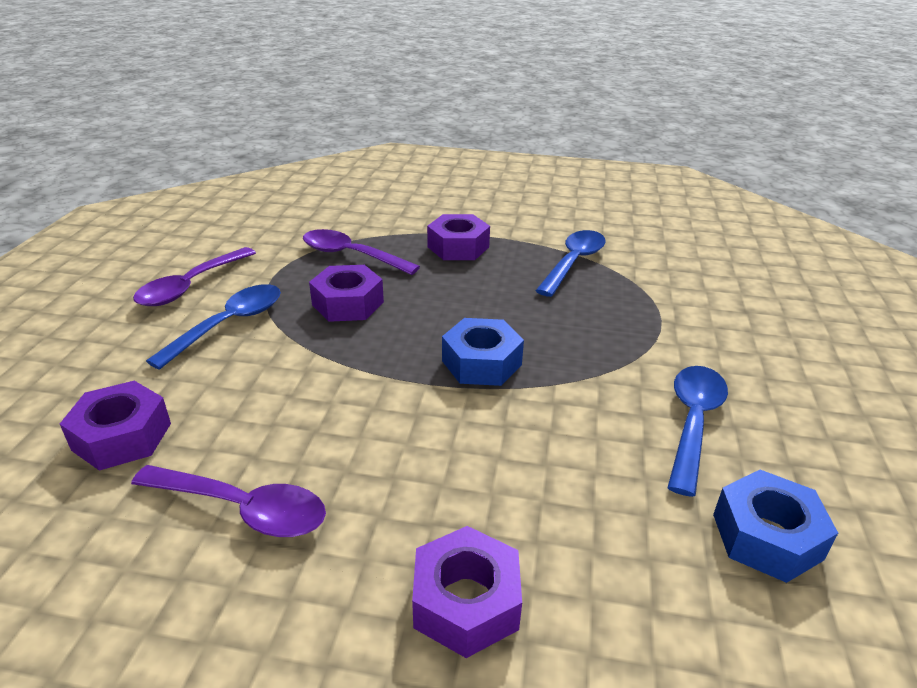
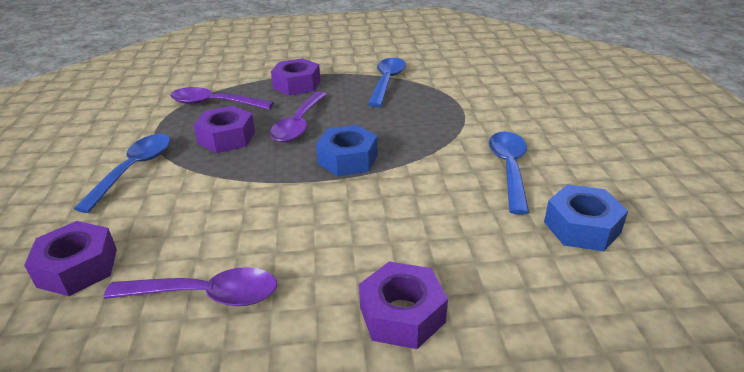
camera: 15 degrees left, 0 degrees up
purple spoon [133,247,256,306] -> purple spoon moved to [270,91,327,142]

